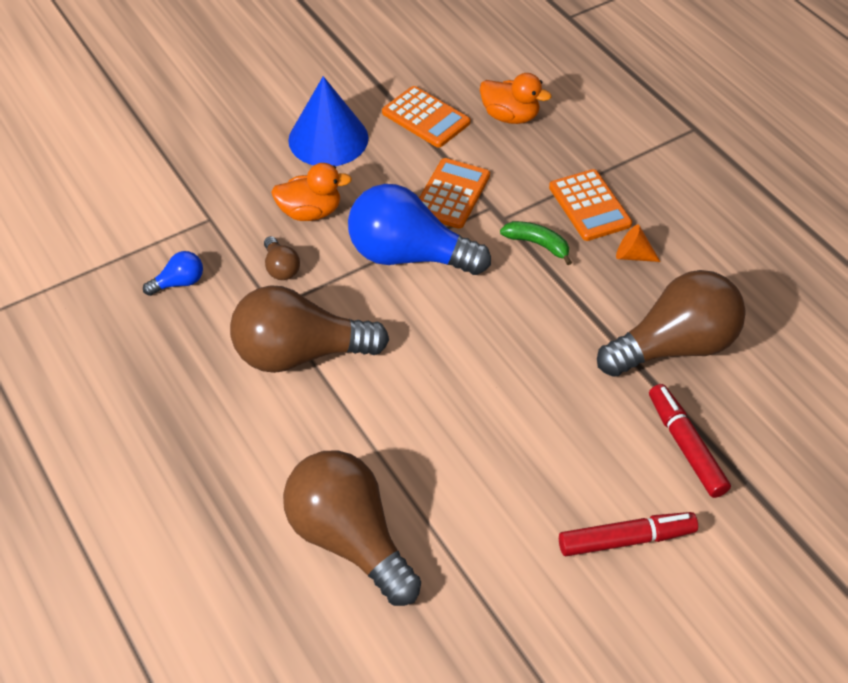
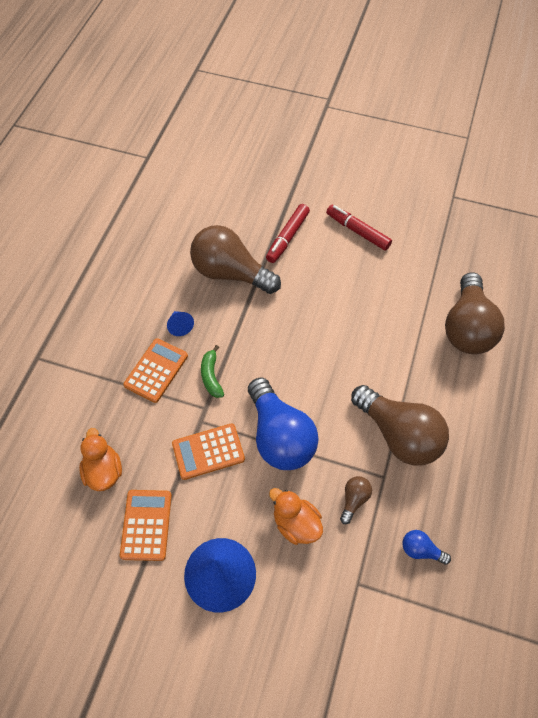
camera: 130 degrees left, 10 degrees up
orange cone [616,224,660,262] -> blue cone [167,311,194,336]

